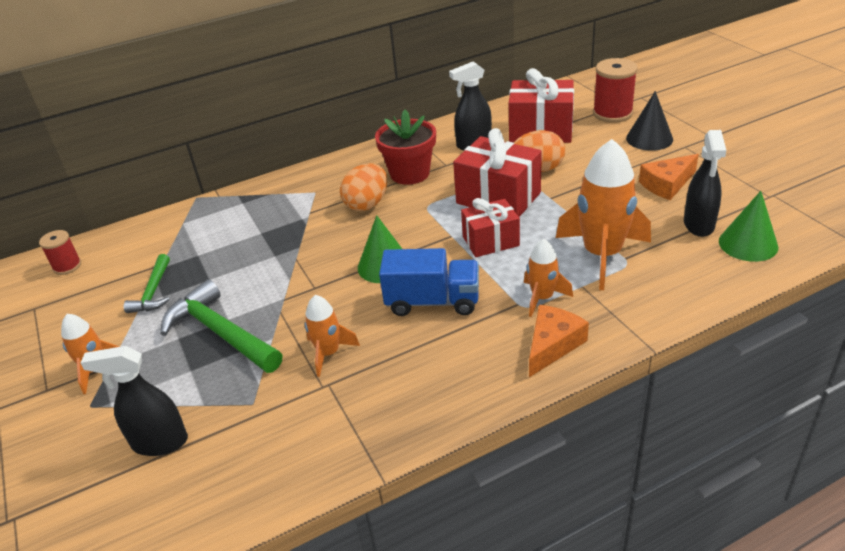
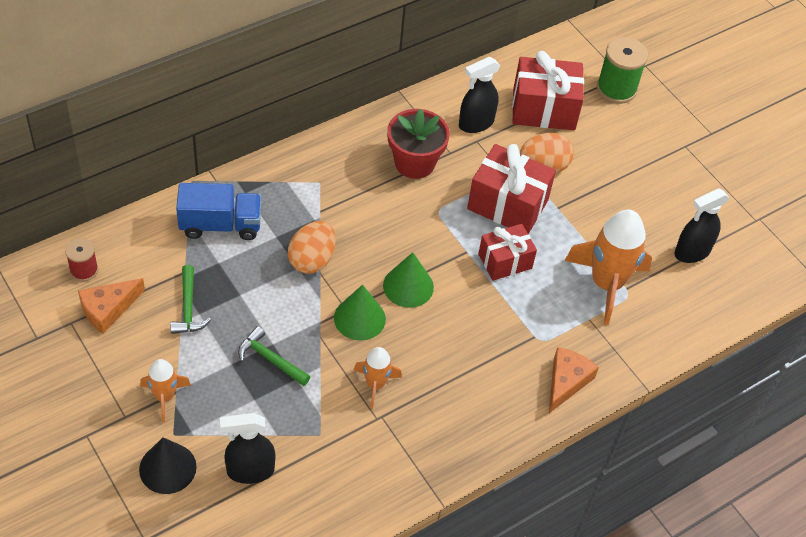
camera: 15 degrees left, 15 degrees up
green hammer [161,279,282,373] -> green hammer [238,326,311,386], size x0.59
orange egg [340,163,387,211] -> orange egg moved to [288,221,336,274]
blue truck [379,248,479,316] -> blue truck moved to [176,183,261,240]
orange rocket [524,239,573,317] -> none
red spool [593,58,638,123] -> green spool [597,37,648,104]
black cone [626,91,673,151] -> black cone moved to [139,437,197,494]
orange cheese [639,154,699,200] -> orange cheese moved to [78,278,145,334]
black spray bottle [684,130,726,237] -> black spray bottle turned 60 degrees clockwise [674,189,729,263]
green cone [719,191,778,262] -> green cone moved to [334,285,386,340]

